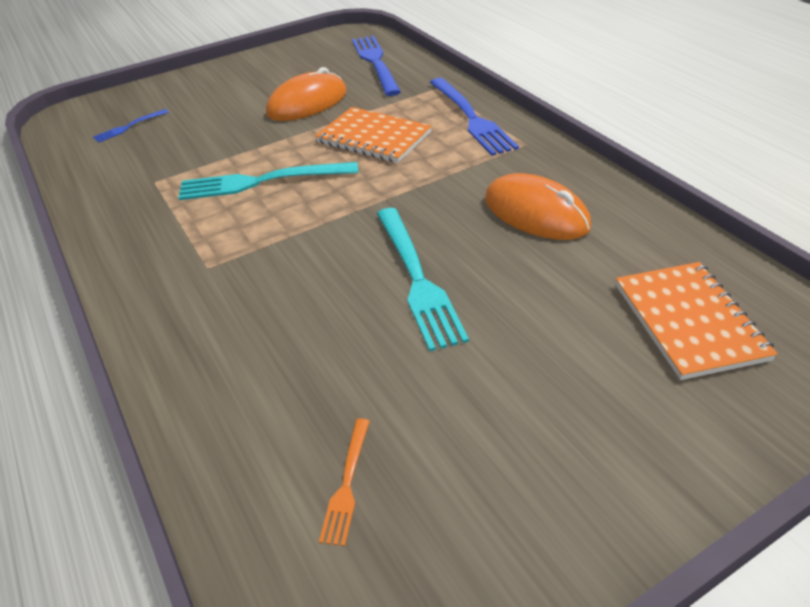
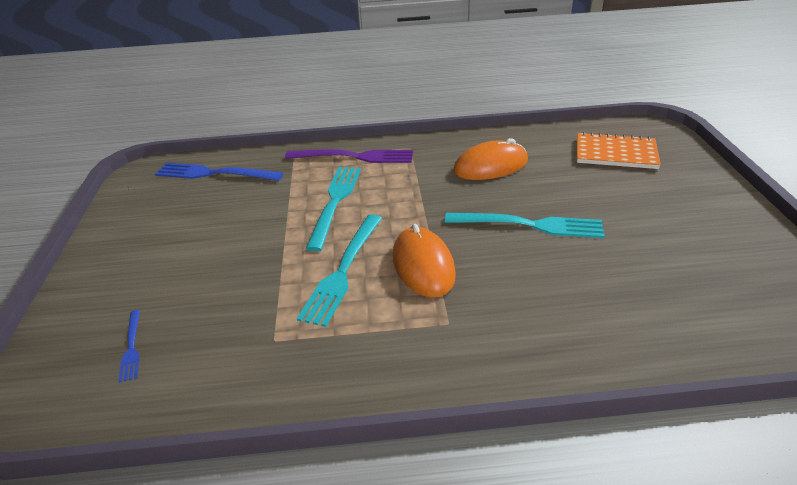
camera: 65 degrees left, 5 degrees down
orange mouse [266,67,346,121] -> orange mouse moved to [393,224,456,297]
orange notebook [315,107,432,163] -> turquoise fork [305,167,361,251]
orange fork [319,418,370,546] -> none
blue fork [430,78,519,156] -> purple fork [285,149,413,163]

